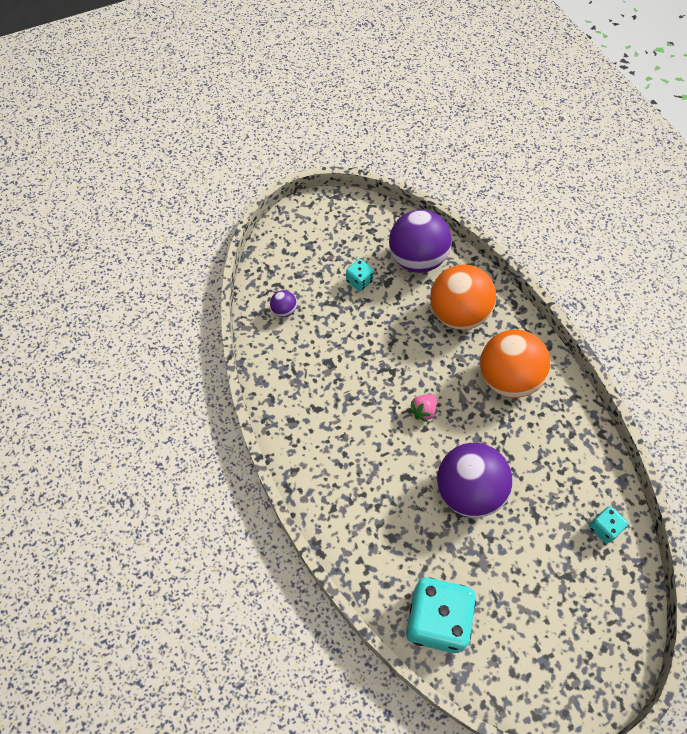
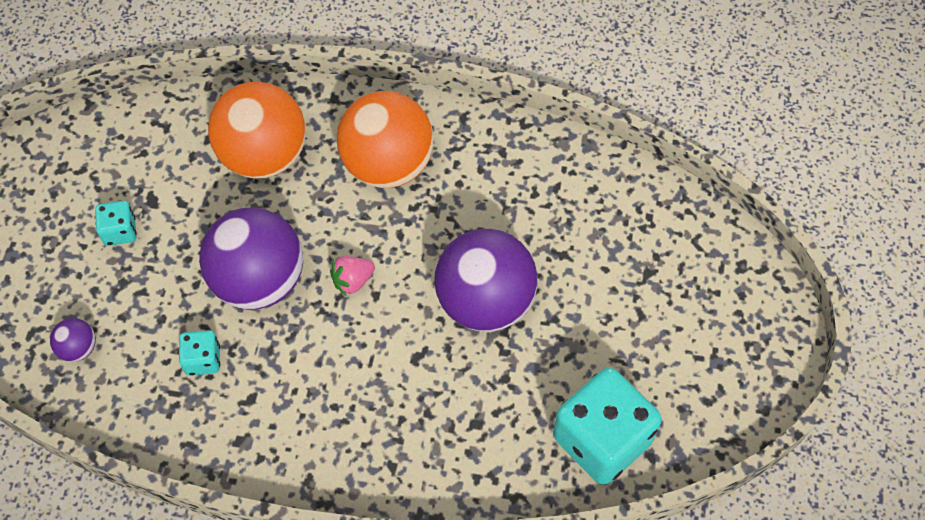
camera: 55 degrees left, 0 degrees up
purple ball [389,210,452,273] -> purple ball moved to [199,208,303,310]
pink strawberry [408,394,437,422] -> pink strawberry turned 75 degrees clockwise [330,256,375,297]
turquoise dice [589,506,628,543] -> turquoise dice moved to [179,330,220,376]

